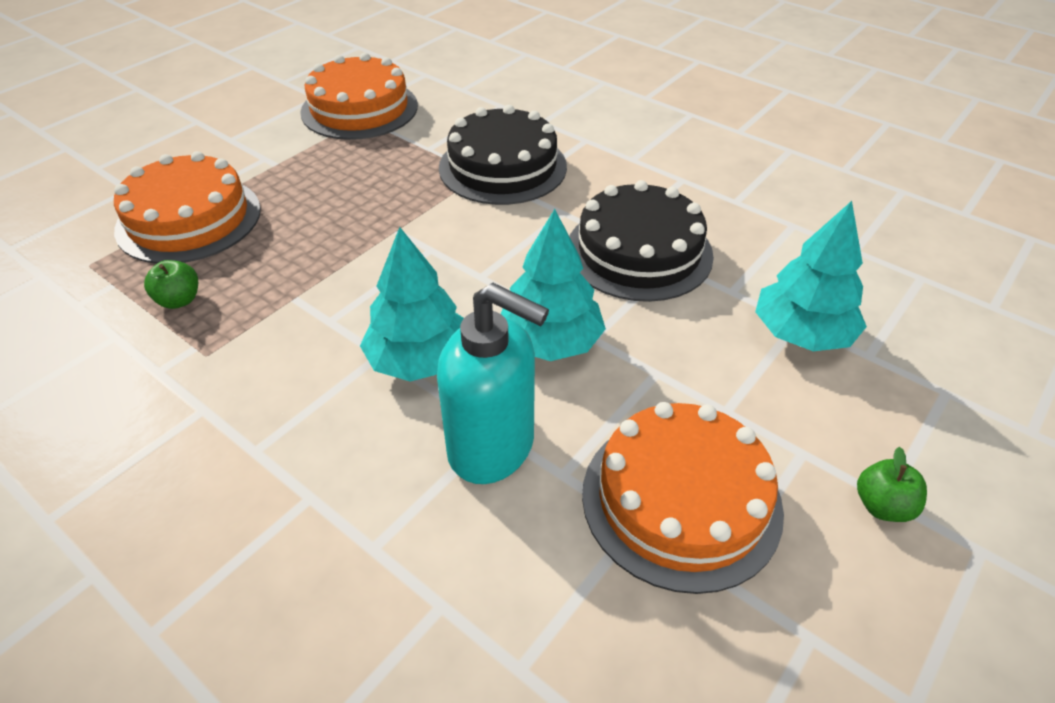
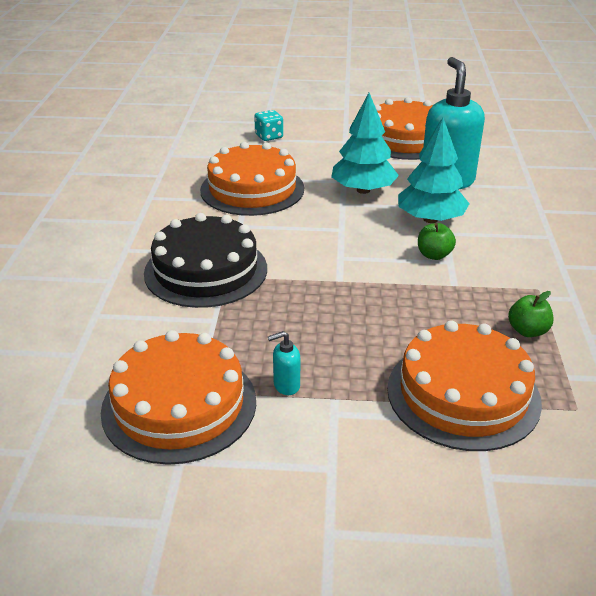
camera: 125 degrees left, 10 degrees down
black cake [569,180,714,302] -> orange cake [200,142,304,216]
turquoise tree [755,201,867,351] -> turquoise dice [254,110,283,141]
green apple [857,447,927,522] -> green apple moved to [418,223,456,260]
none -> turquoise soap dispenser [268,331,300,395]

